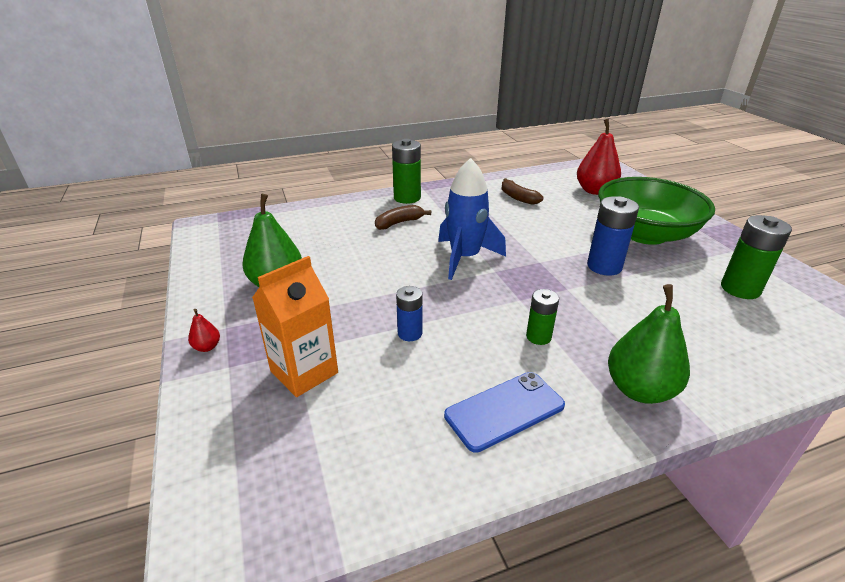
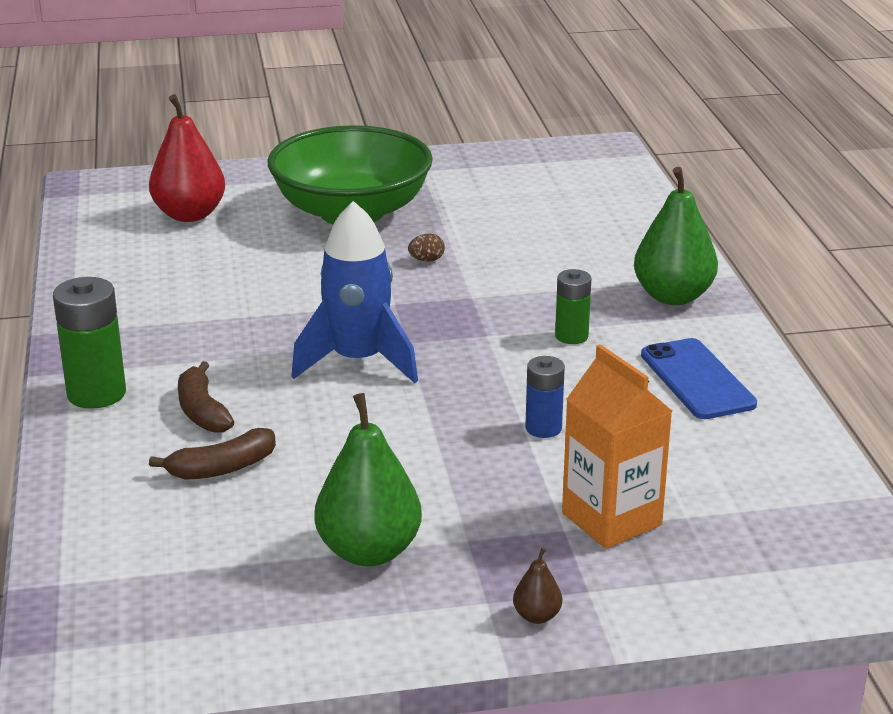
camera: 80 degrees left, 5 degrees down
red pear [188,309,220,352] -> brown pear [513,547,562,624]
brown banana [502,178,544,205] -> brown banana moved to [149,428,276,480]
blue battery [587,196,639,276] -> brown egg [408,234,445,262]
green battery [721,215,792,299] -> none

